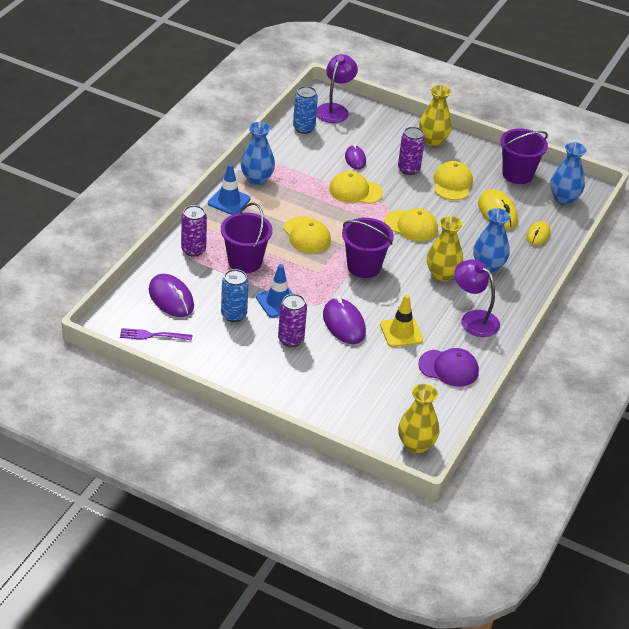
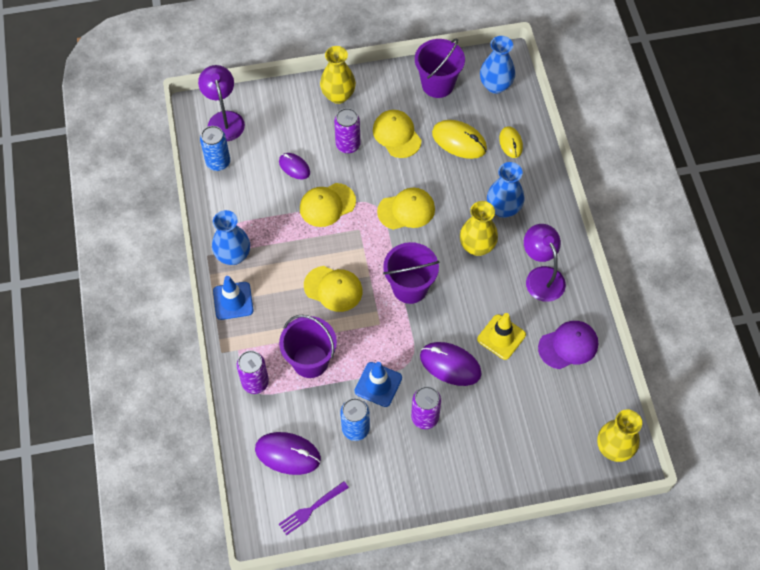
camera: 35 degrees left, 20 degrees up
purple lamp [454,259,500,337] -> purple lamp turned 60 degrees clockwise [524,224,566,302]

